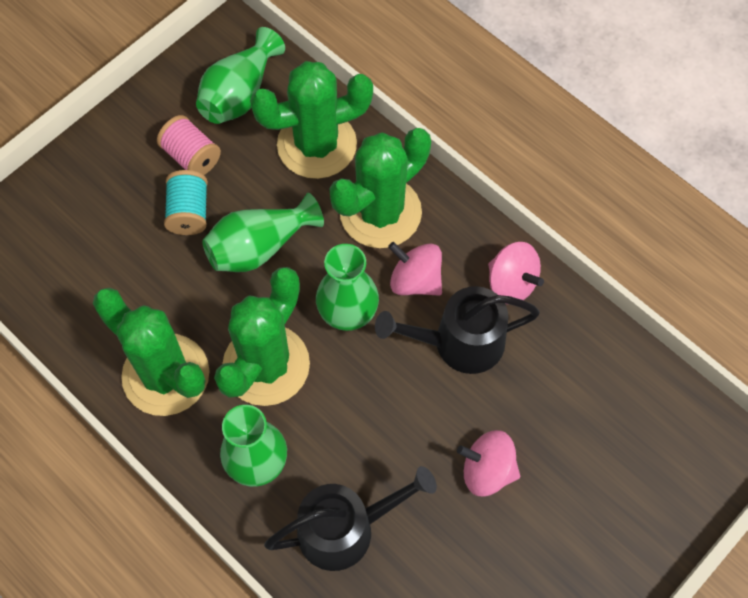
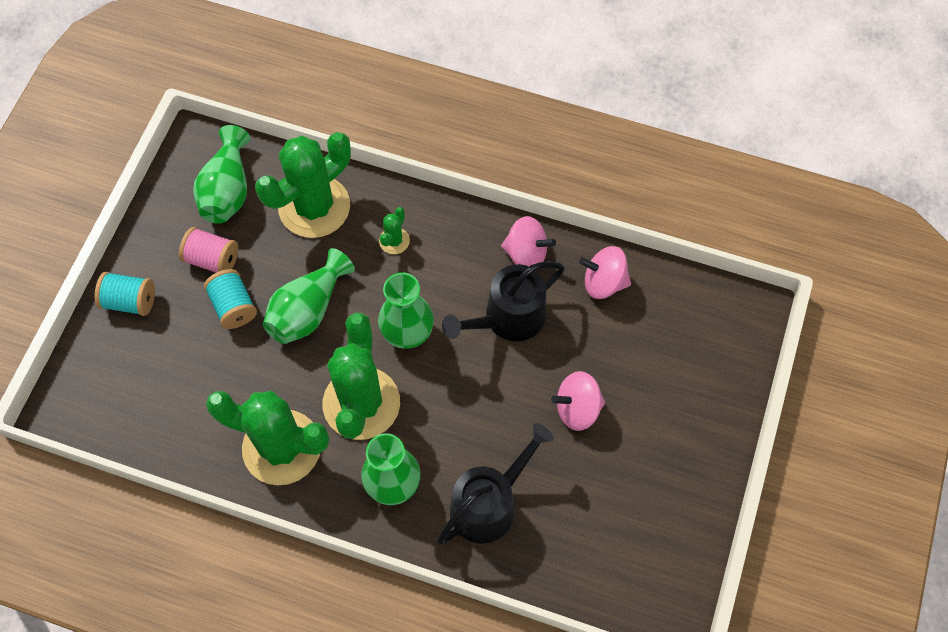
camera: 25 degrees left, 0 degrees up
green cactus [329,128,431,248] -> green cactus [379,207,410,254], size x0.42
pink spinning top [388,242,442,296] -> pink spinning top moved to [579,246,631,299]
none -> turquoise spool [95,272,155,316]

